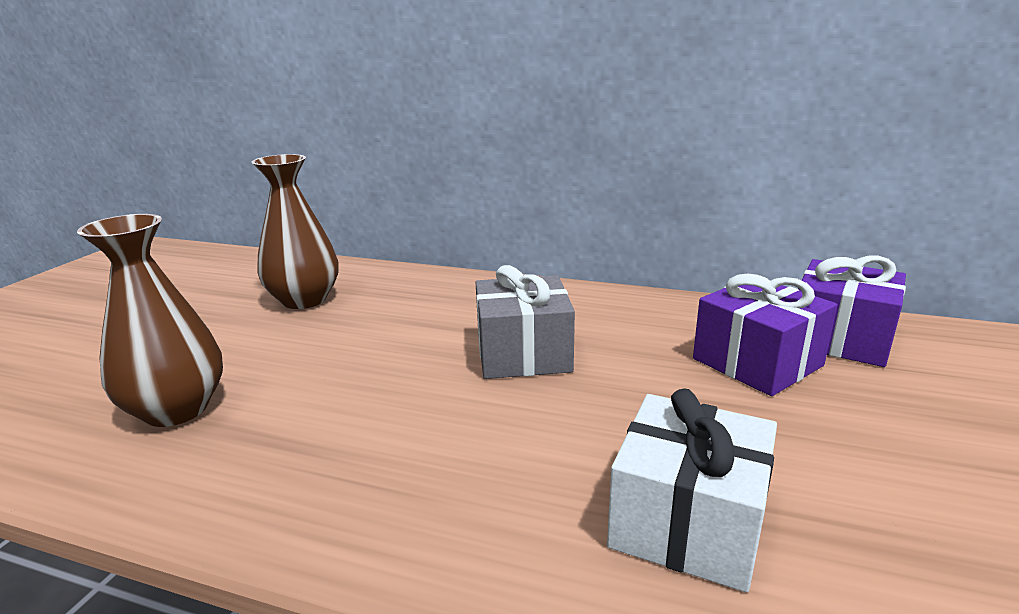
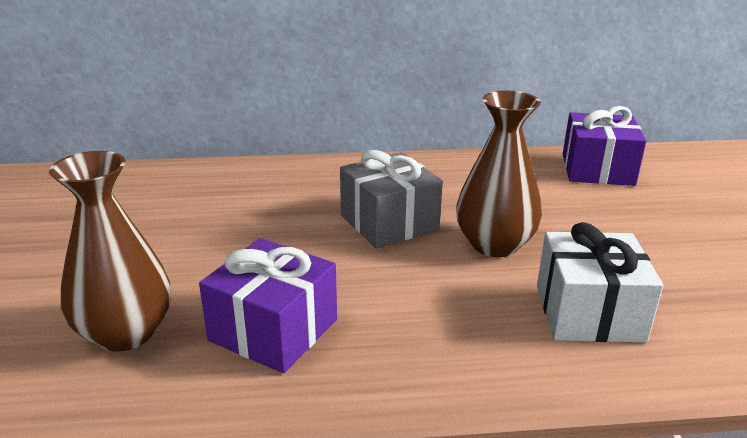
camera: 25 degrees left, 5 degrees up
brown vase [252,154,338,309] -> brown vase moved to [456,90,542,257]
purple gift [693,274,838,396] -> purple gift moved to [199,238,337,373]

